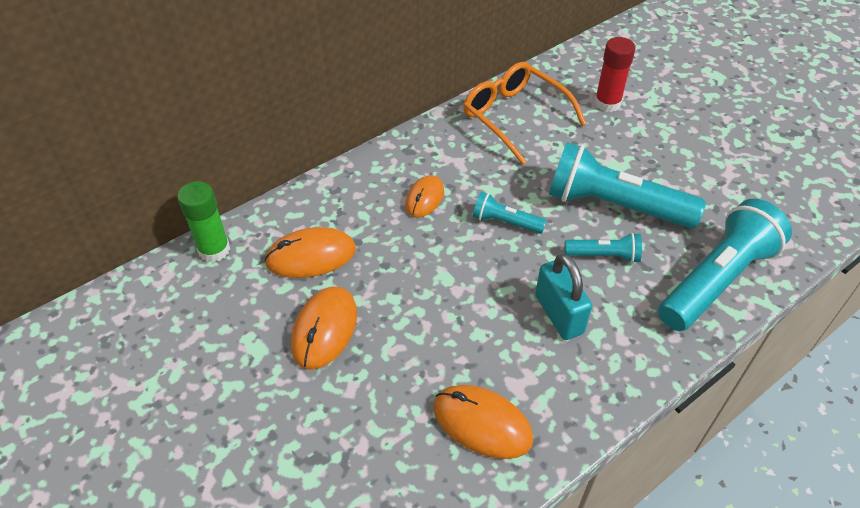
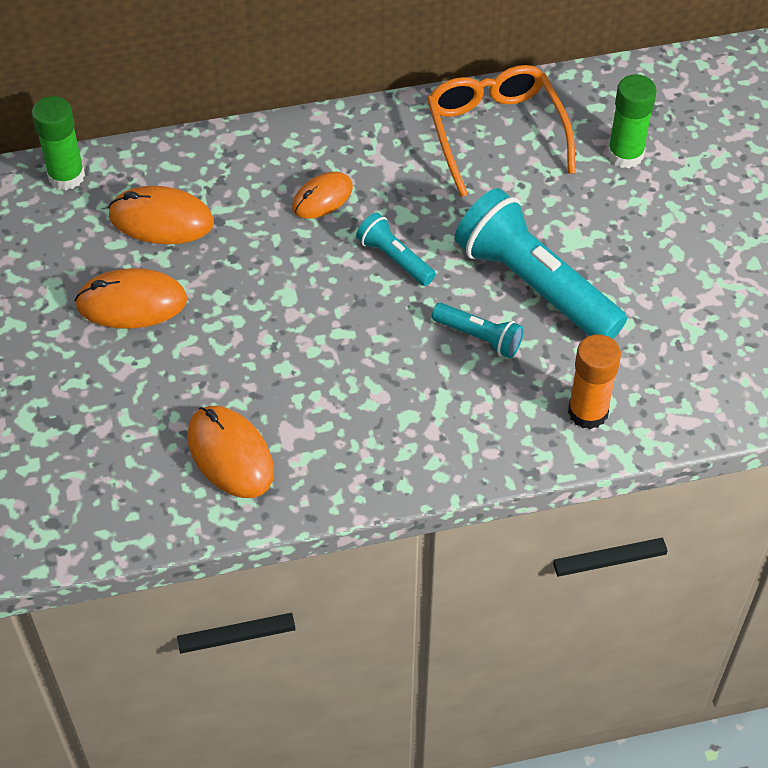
camera: 25 degrees right, 5 degrees up
orange mouse [291,286,357,370] -> orange mouse turned 45 degrees clockwise [75,268,187,329]
turquoise padlock [535,253,592,340] -> none
red glue stick [594,37,635,112] -> green glue stick [608,74,657,168]
turquoise flashlight [658,199,792,331] -> orange glue stick [568,334,621,429]

